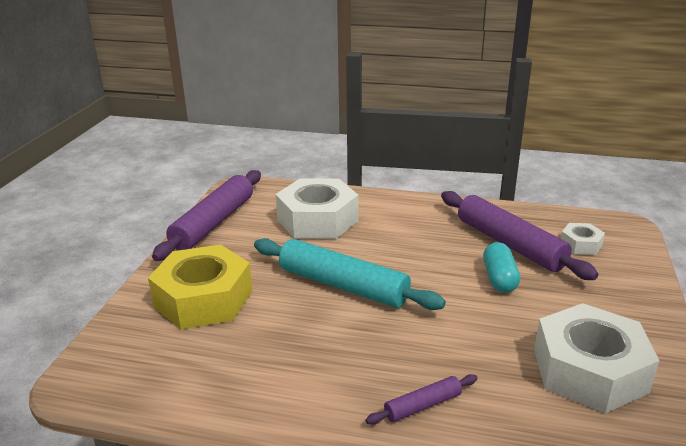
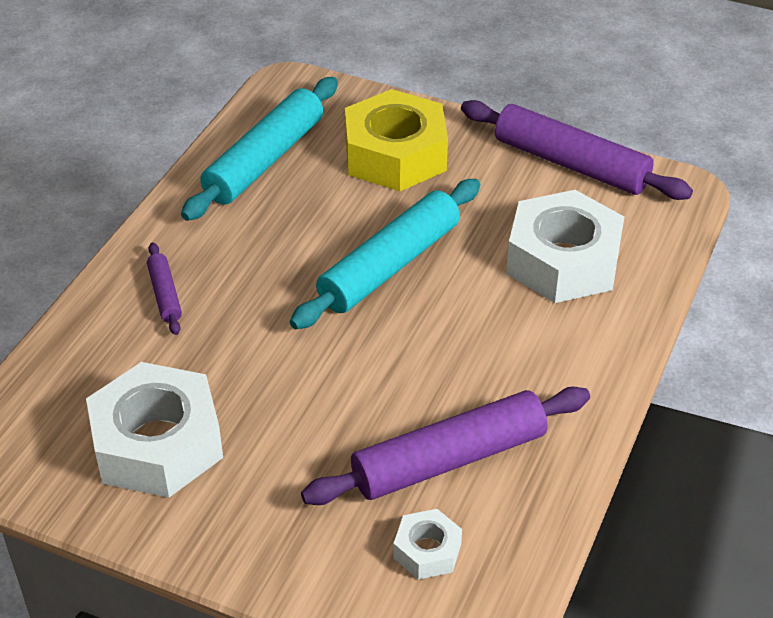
camera: 100 degrees right, 15 degrees up
turquoise capsule [483,242,520,293] -> none
none -> turquoise rolling pin [181,77,338,221]

